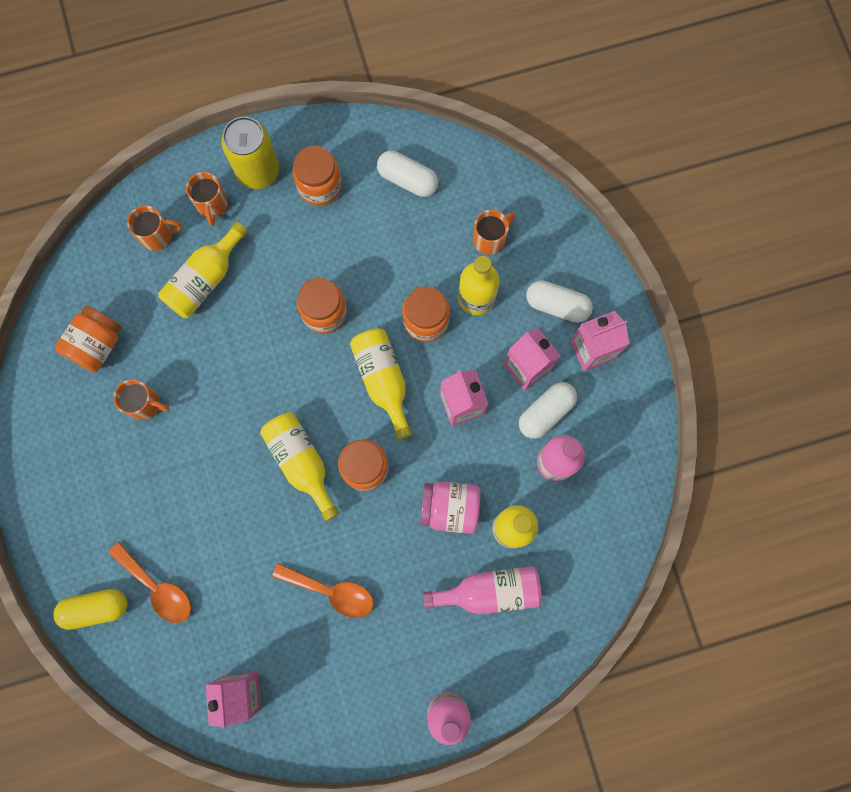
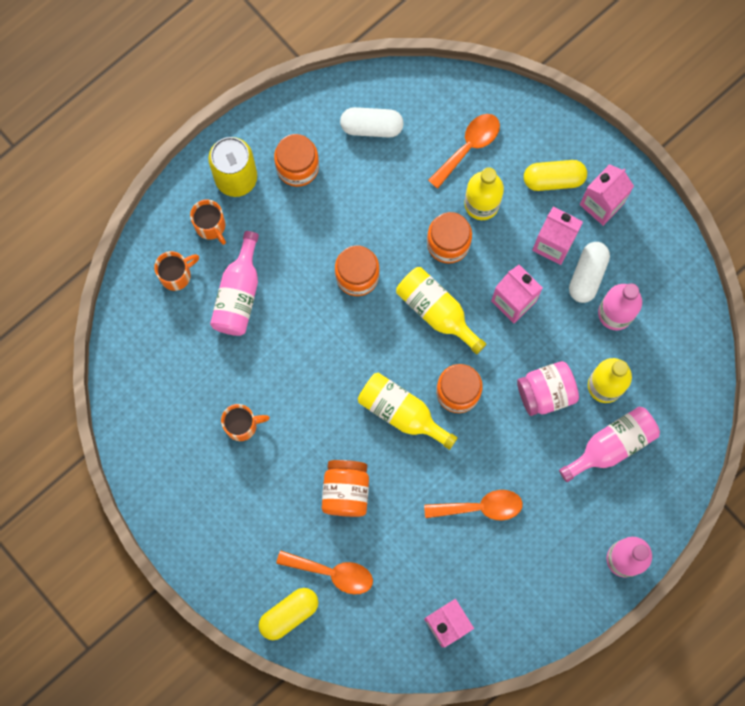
camera: 25 degrees left, 0 degrees up
orange jar [55,305,122,373] -> orange jar moved to [322,460,369,517]
yellow bottle [158,222,248,318] -> pink bottle [210,231,259,336]
orange mug [473,210,516,255] -> orange spoon [428,114,500,189]
white capsule [526,280,593,323] -> yellow capsule [524,160,587,191]

